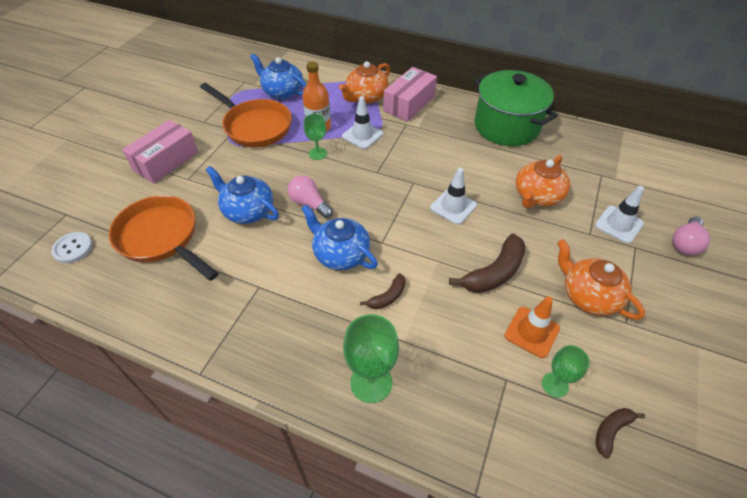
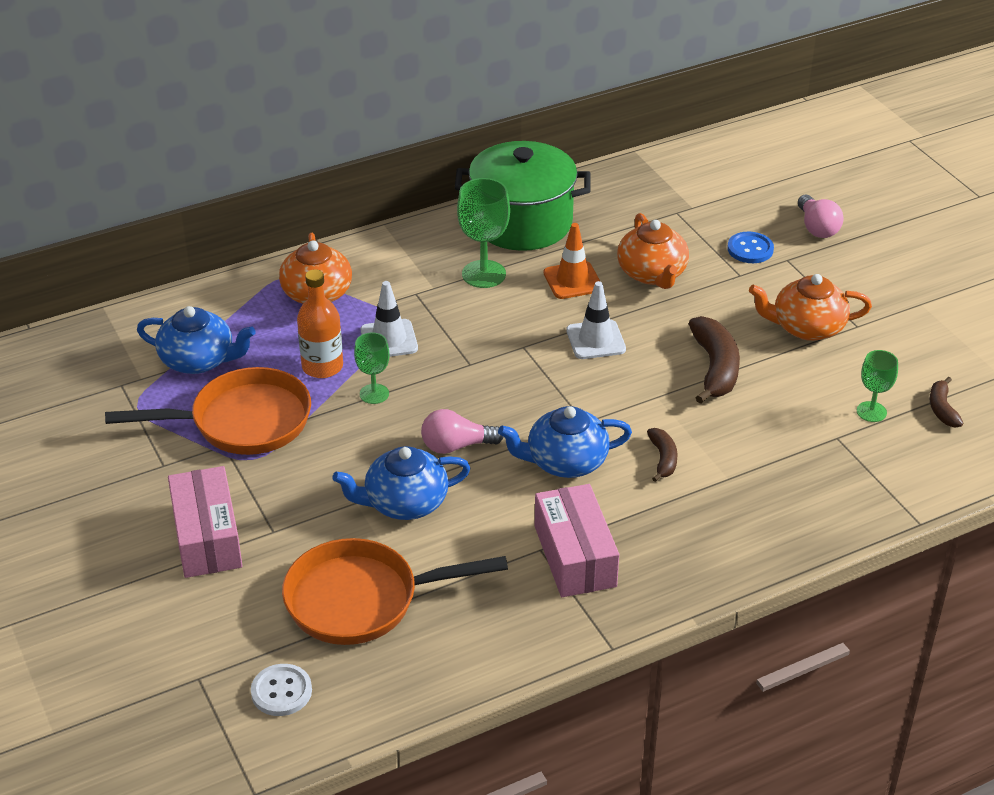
camera: 50 degrees left, 10 degrees down
blue teapot [250,53,307,99] -> blue teapot turned 150 degrees counterclockwise [137,306,256,374]
green goblet [343,314,399,403] -> green goblet moved to [457,178,510,288]
pink box [383,67,437,122] -> pink box moved to [535,484,619,597]
orange traffic cone [505,296,560,358] -> orange traffic cone moved to [544,223,601,299]
white traffic cone [595,186,644,244] -> blue button [727,232,774,263]

